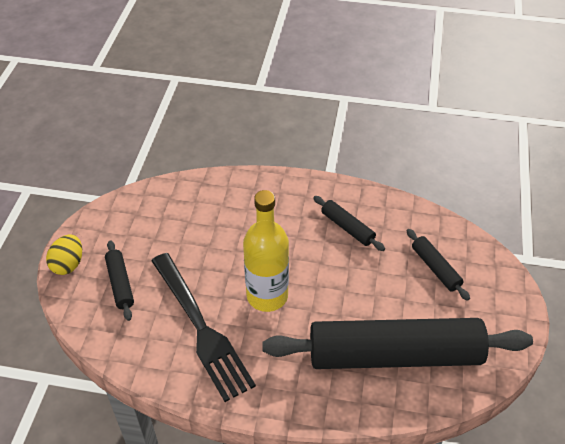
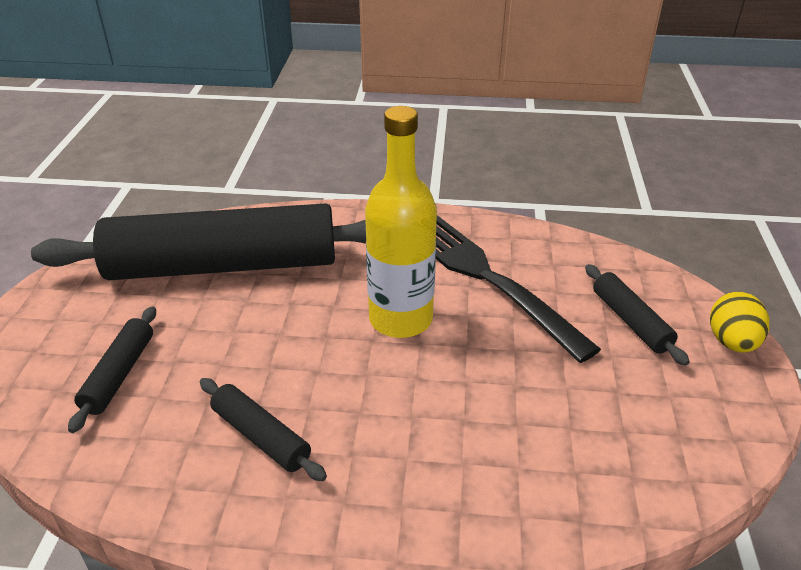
camera: 175 degrees right, 10 degrees down
black rolling pin [407,229,470,301] -> black rolling pin turned 45 degrees clockwise [68,306,156,433]

